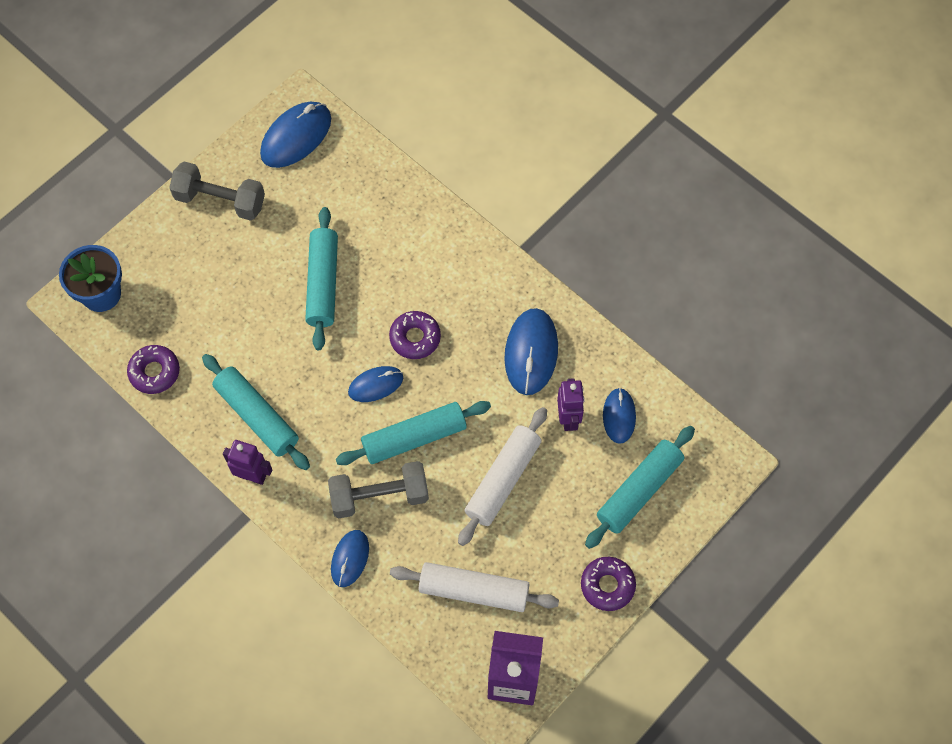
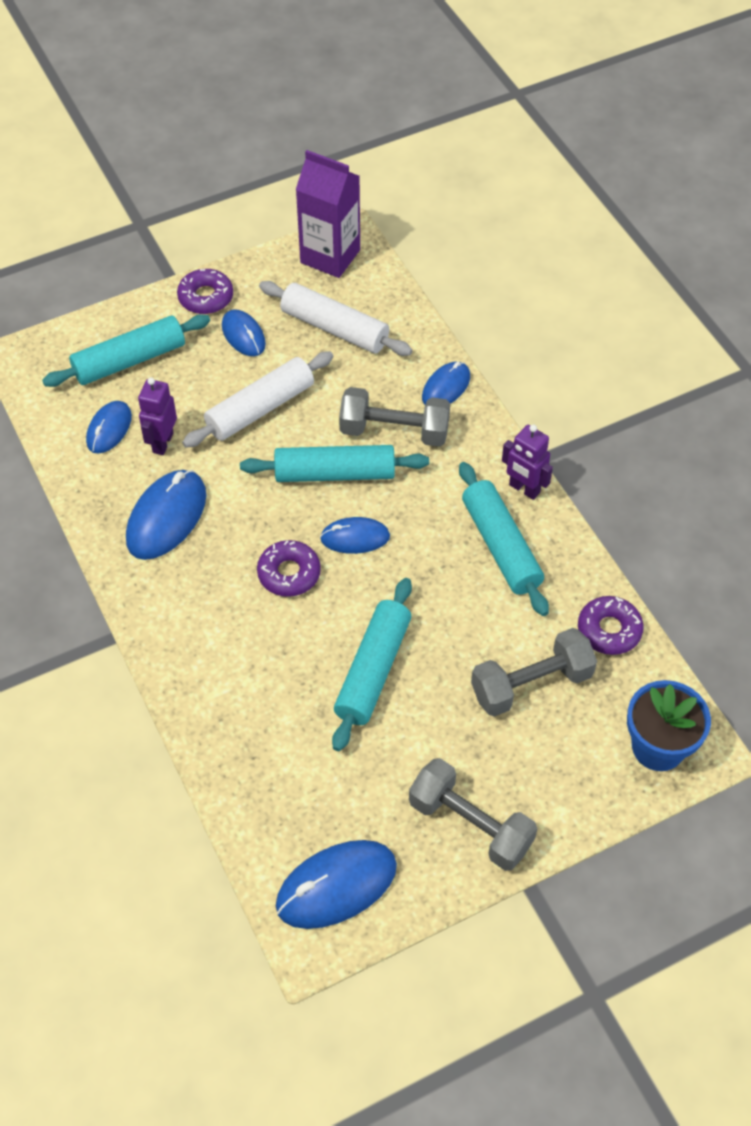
camera: 160 degrees left, 10 degrees down
none -> blue mouse [222,309,266,356]
none -> grey dumbbell [471,628,597,717]

